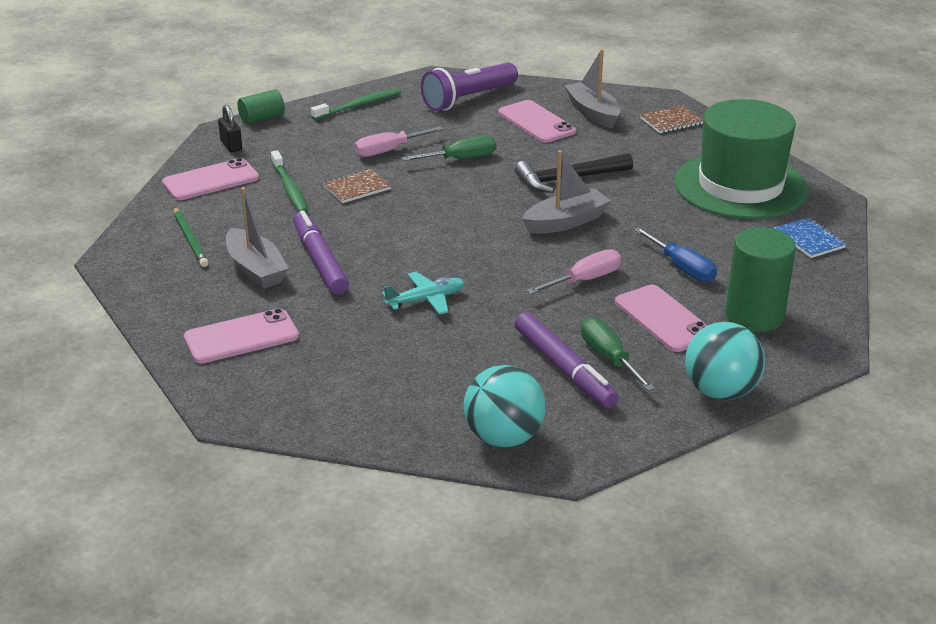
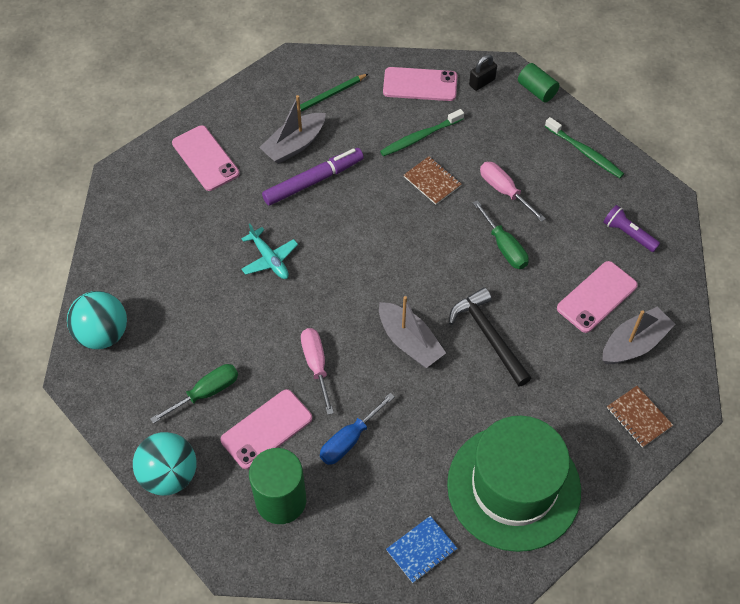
camera: 80 degrees right, 25 degrees up
pink phone [162,158,259,200] -> pink phone turned 45 degrees counterclockwise [383,67,457,101]
purple flashlight [421,63,518,111] -> purple flashlight [603,205,660,252], size x0.56
purple marker [515,312,619,408] -> none
pink screwdriver [526,249,621,294] -> pink screwdriver turned 150 degrees counterclockwise [301,328,334,415]

